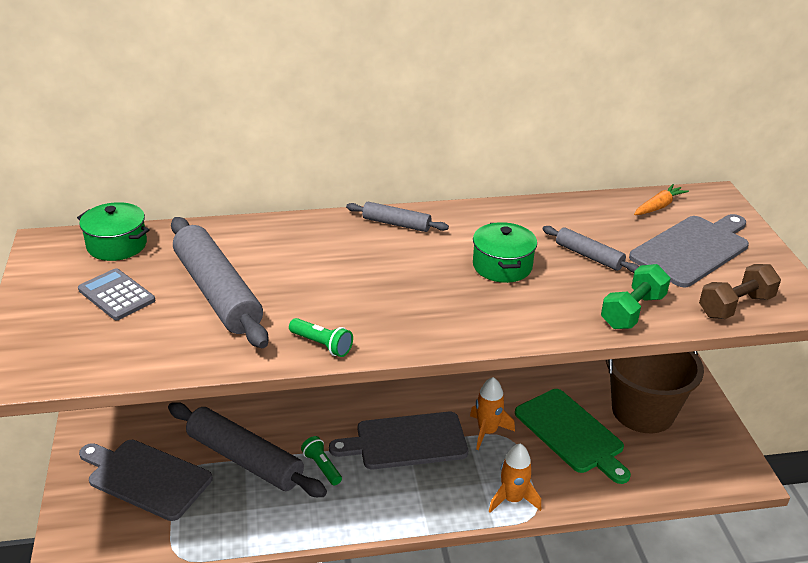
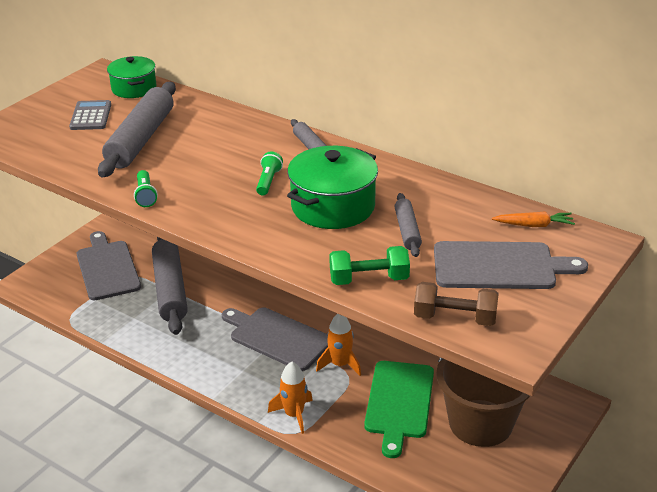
camera: 45 degrees right, 0 degrees up
green flashlight [301,436,342,485] -> green flashlight moved to [256,152,283,195]
green pot [473,222,537,283] -> green pot [287,146,378,229], size x1.55

